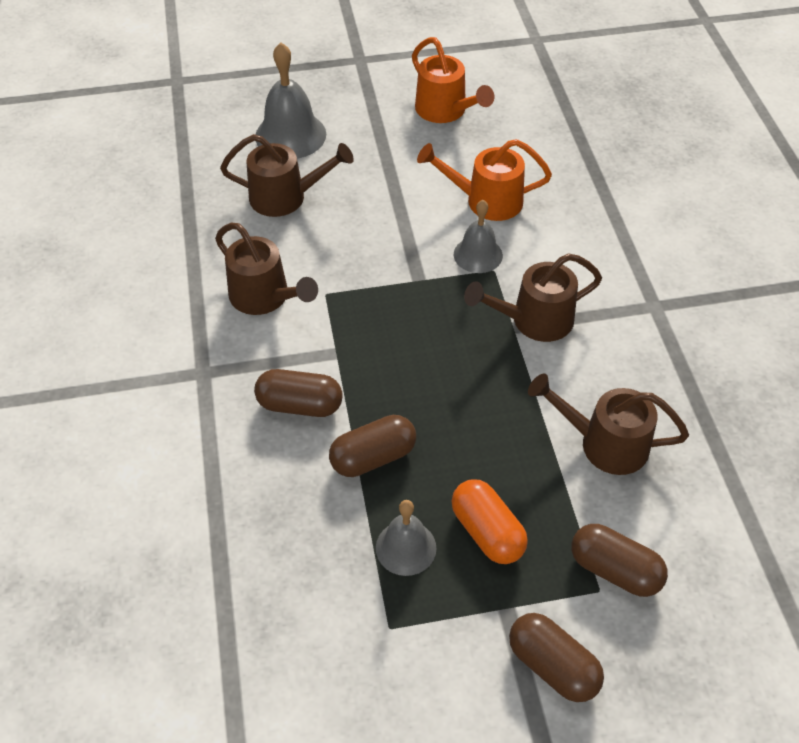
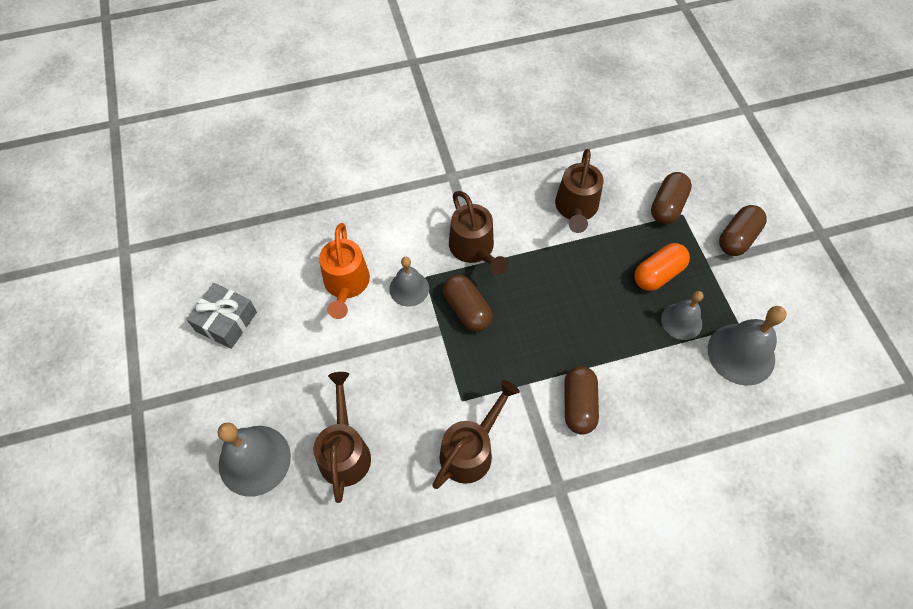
camera: 95 degrees left, 10 degrees up
brown capsule [329,415,416,477] -> brown capsule moved to [443,275,493,332]
orange watering can [412,37,494,123] -> grey gift [186,283,257,349]
none -> grey bell [708,306,787,386]

